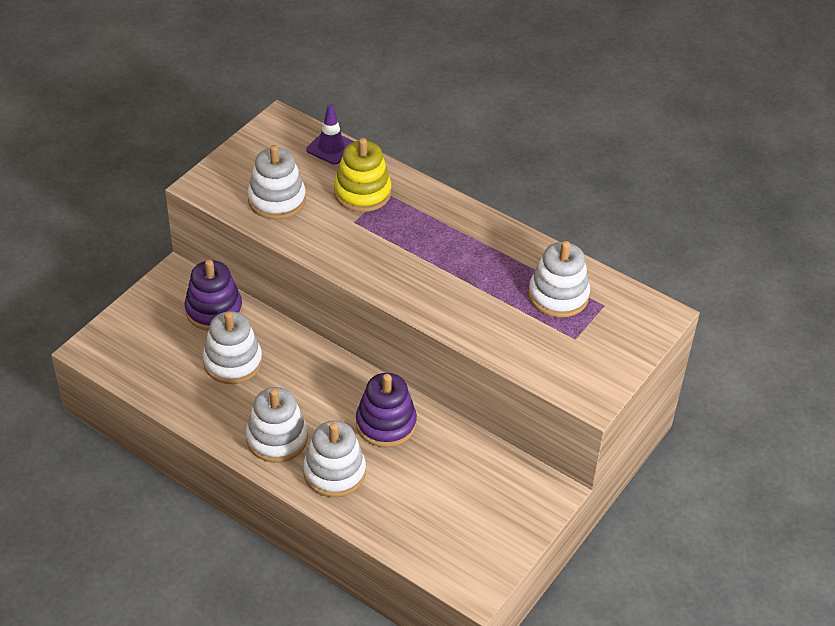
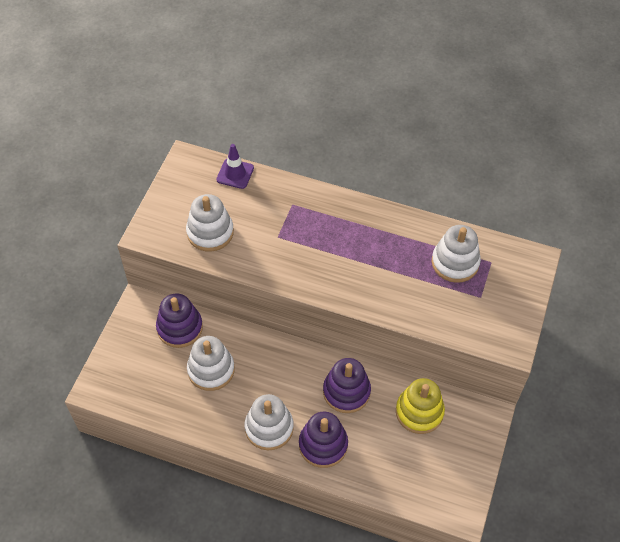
camera: 15 degrees left, 10 degrees up
white stacking toy [303,421,366,497] -> purple stacking toy [299,412,348,468]
yellow stacking toy [334,138,391,212] -> yellow stacking toy moved to [396,378,445,434]

